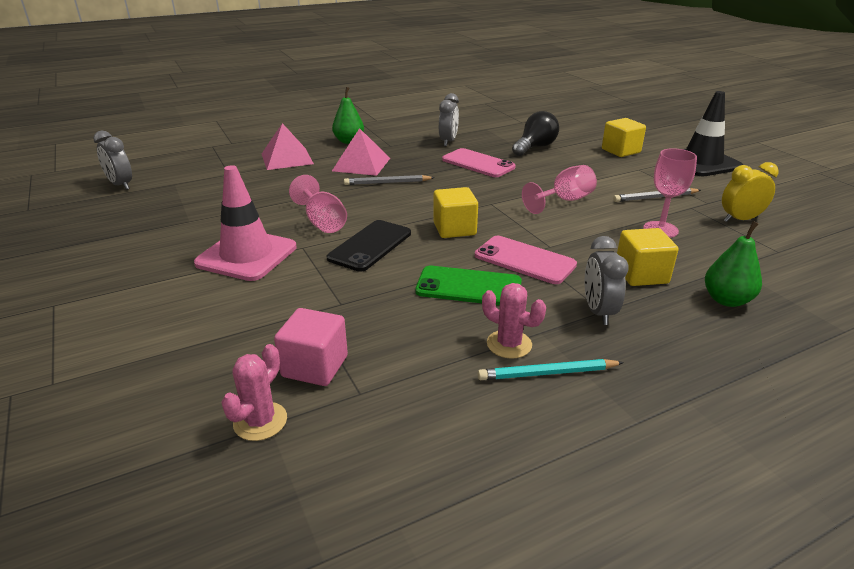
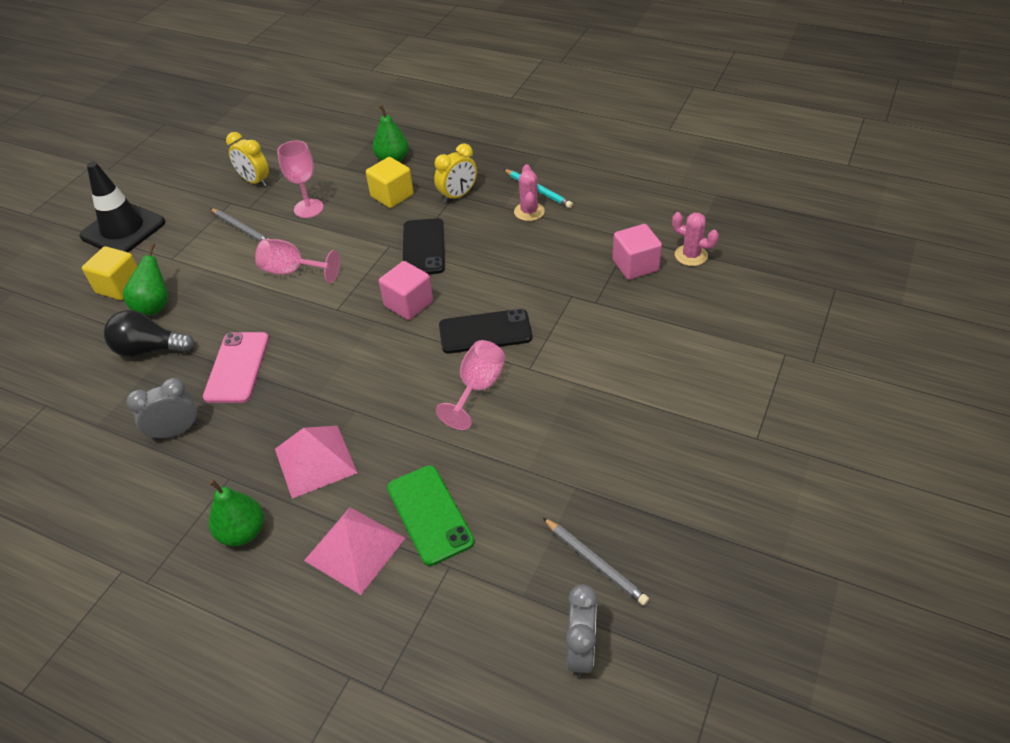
camera: 125 degrees left, 15 degrees up
pink traffic cone [194,165,297,281] -> none
pink cactus [221,344,287,441] -> pink cactus turned 45 degrees clockwise [672,212,719,266]
grey pencil [344,175,435,185] -> grey pencil moved to [543,518,649,606]
green phone [415,266,522,306] -> green phone moved to [387,465,475,566]
yellow cube [433,187,478,238] -> pink cube [379,261,433,320]
pink phone [475,236,577,284] -> black phone [403,218,445,274]
grey clock [585,236,629,325] -> yellow clock [434,143,477,203]
none -> green pear [123,243,168,315]

